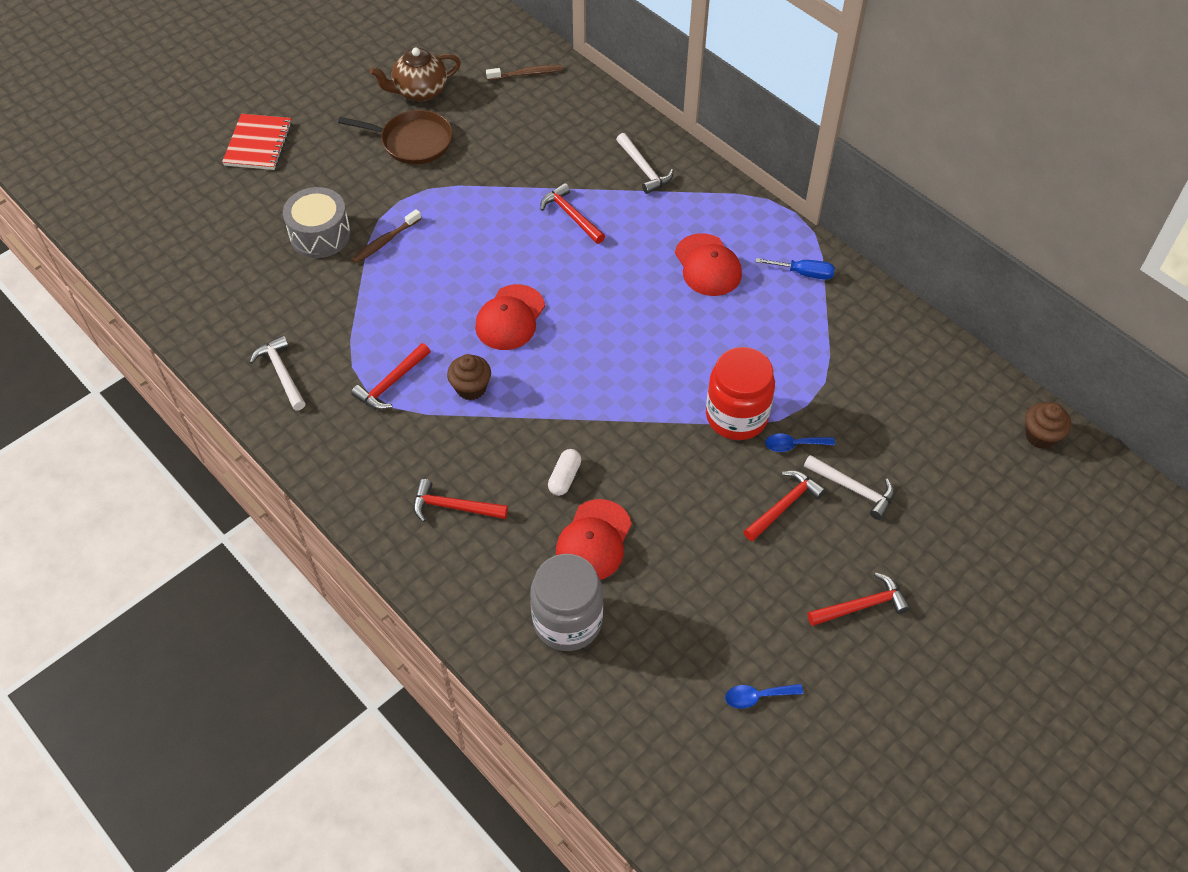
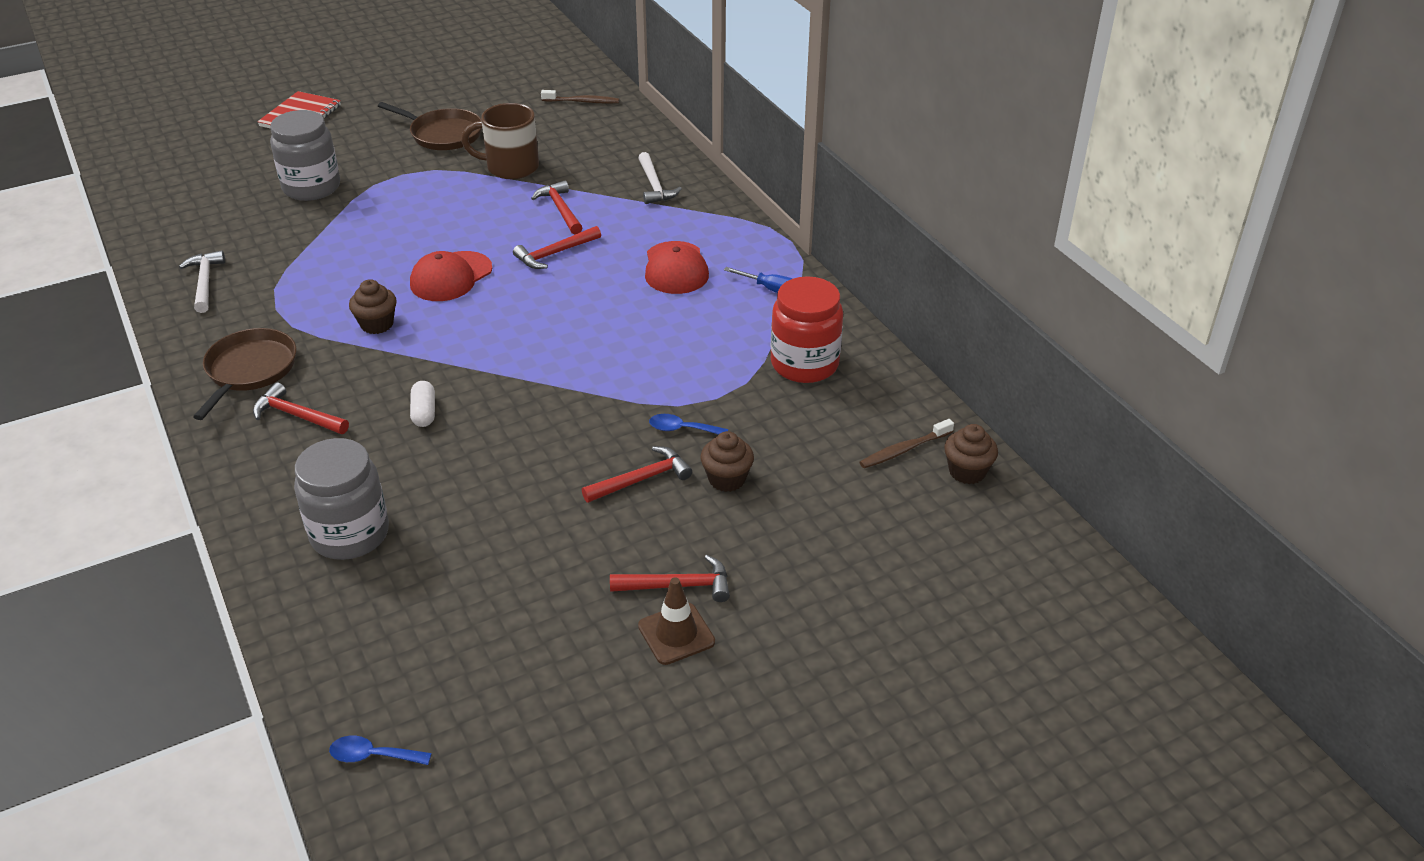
camera: 15 degrees right, 15 degrees down
grey drum [283,187,351,258] -> grey jar [270,110,340,201]
red hammer [351,343,430,410] -> red hammer moved to [513,226,601,269]
brown toothbrush [352,209,421,263] -> brown toothbrush moved to [860,419,954,469]
brown teapot [370,48,461,101] -> none
white capsule [548,449,581,496] -> white capsule turned 45 degrees counterclockwise [410,381,435,427]
red cap [556,499,632,580] -> none
red jar [706,347,775,440] -> red jar moved to [771,276,843,383]
blue spoon [725,684,803,709] -> blue spoon moved to [329,736,432,765]
white hammer [804,455,895,520] -> brown cupcake [700,431,754,492]
none -> brown pan [193,328,296,420]
none -> brown mug [461,103,539,179]
none -> brown traffic cone [638,577,715,665]

